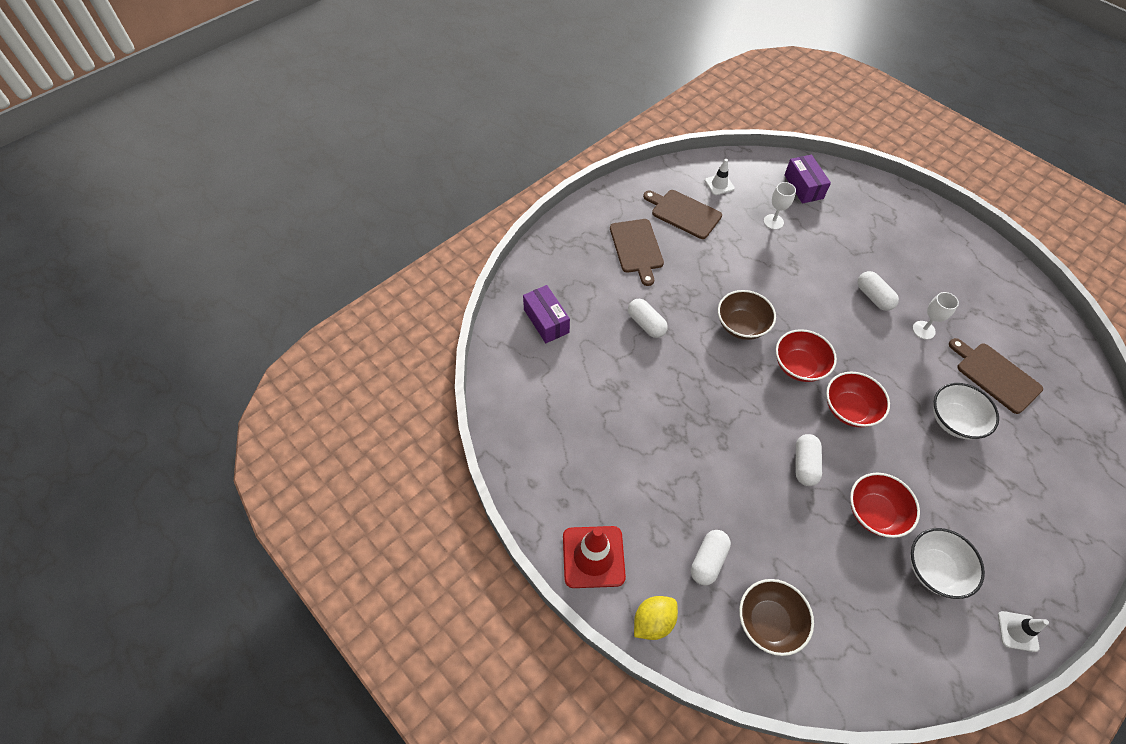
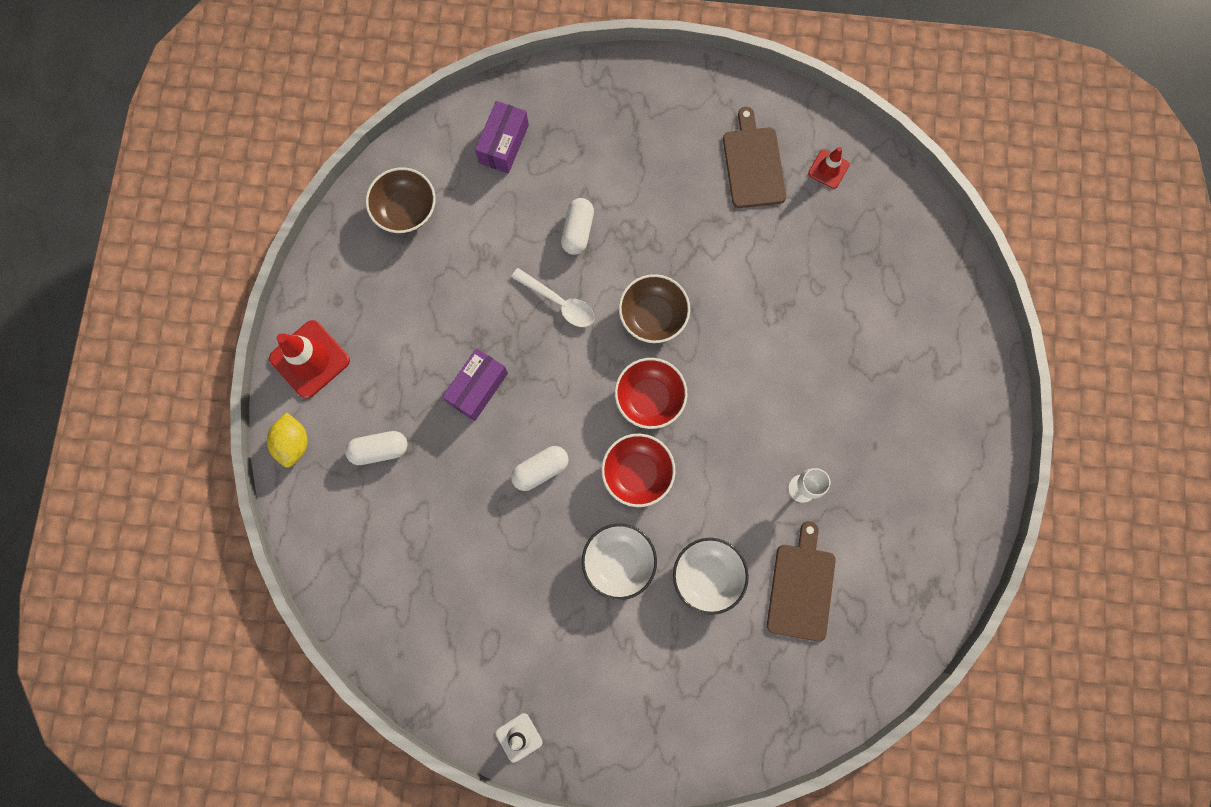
camera: 50 degrees right, 20 degrees up
brown cutting board [610,219,664,286] -> none
yellow lemon [634,596,678,640] -> yellow lemon turned 75 degrees clockwise [267,413,308,468]
white traffic cone [705,159,735,195] -> red traffic cone [808,147,849,189]
brown bowl [739,579,814,656] -> brown bowl moved to [366,167,436,233]
white goblet [764,182,796,230] -> none
purple box [784,155,831,204] -> purple box moved to [442,348,508,421]
red bowl [850,473,920,538] -> none
white capsule [857,271,899,311] -> none
white bowl [911,528,985,599] -> white bowl moved to [582,523,657,600]
none -> white spoon [511,268,594,327]

